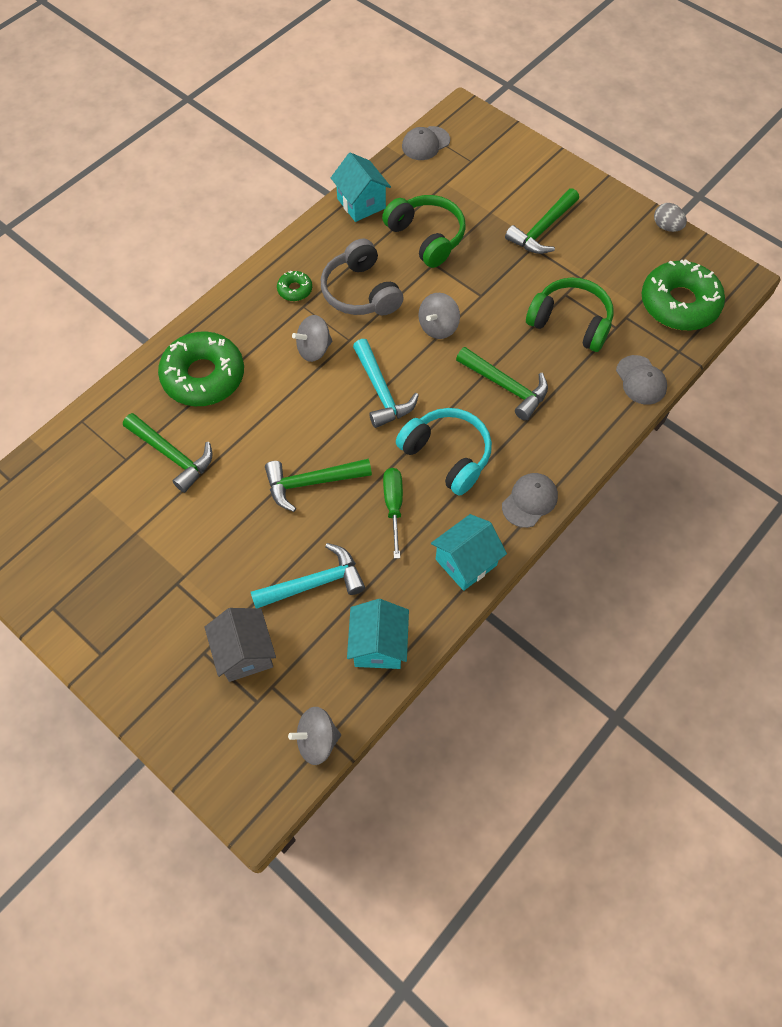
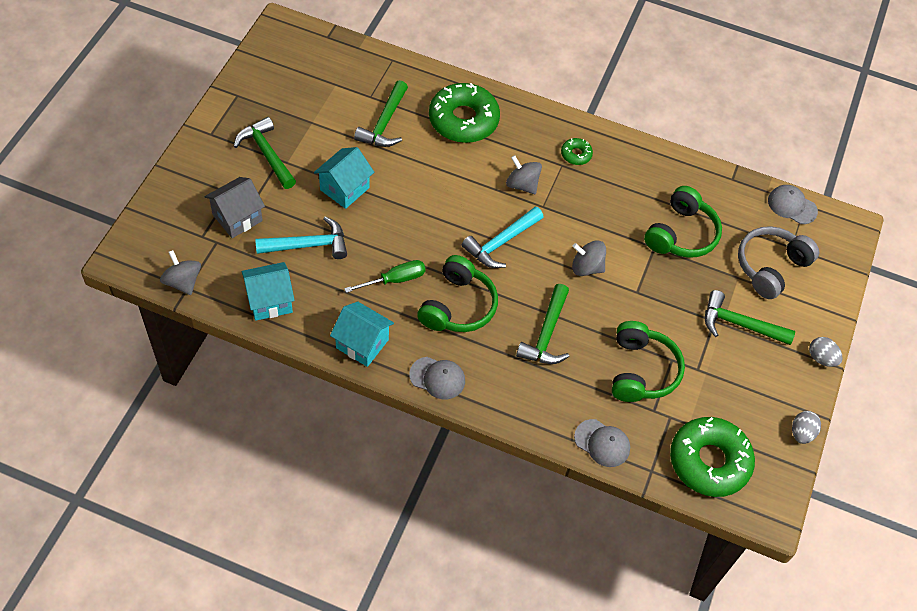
camera: 65 degrees right, 5 degrees down
turquoise hammer [251,543,365,608] -> turquoise hammer turned 60 degrees counterclockwise [255,216,347,259]
green hammer [265,459,372,512] -> green hammer moved to [234,117,296,189]
grey headphones [321,239,403,315] -> grey headphones moved to [738,226,819,299]
turquoise house [331,152,391,222] -> turquoise house moved to [314,147,374,209]
turquoise headphones [396,408,492,495] -> green headphones [417,255,498,332]
grey cap [616,355,667,405] -> grey cap turned 105 degrees counterclockwise [574,419,630,467]
none -> grey egg [809,337,843,367]

